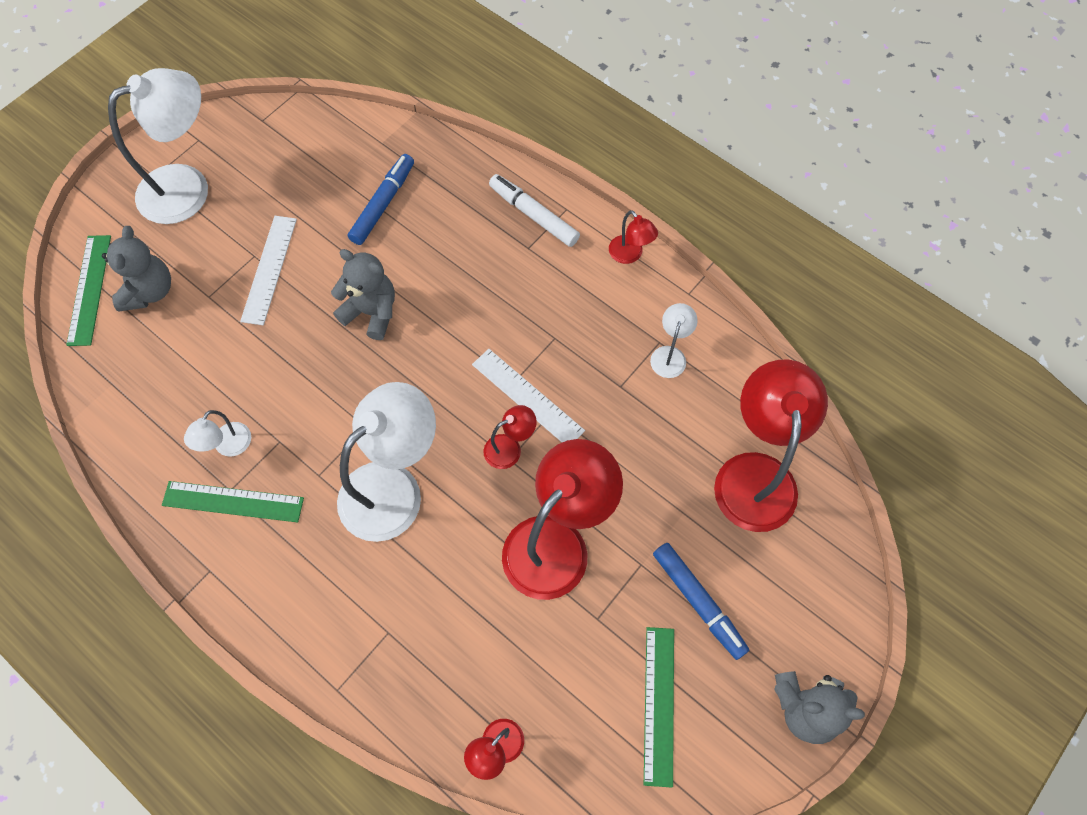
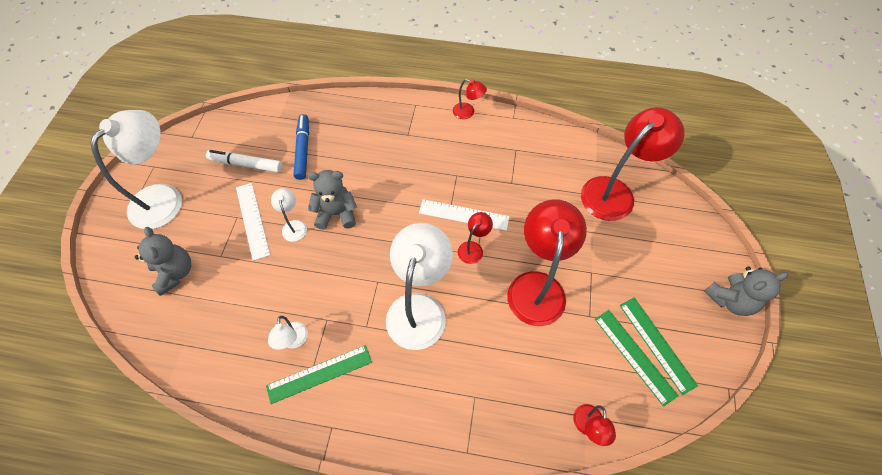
camera: 30 degrees left, 5 degrees down
green ruler [66,235,111,346] -> green ruler moved to [595,310,679,407]
white marker [489,174,580,247] -> white marker moved to [206,150,282,173]
white lamp [650,303,698,378] -> white lamp moved to [271,188,307,242]
blue marker [653,543,749,660] -> none
red lamp [714,360,828,532] -> red lamp turned 75 degrees clockwise [581,107,685,221]

